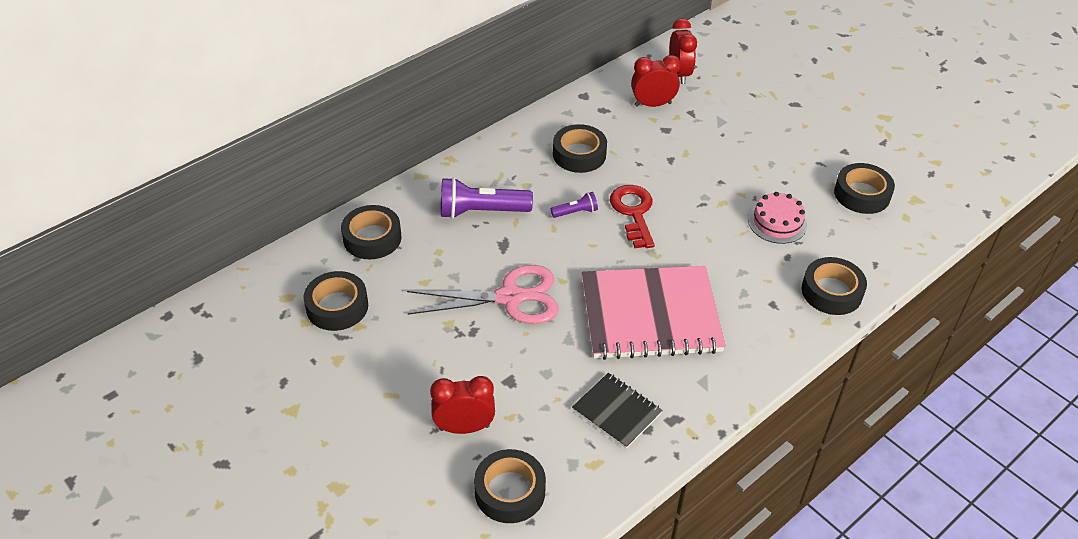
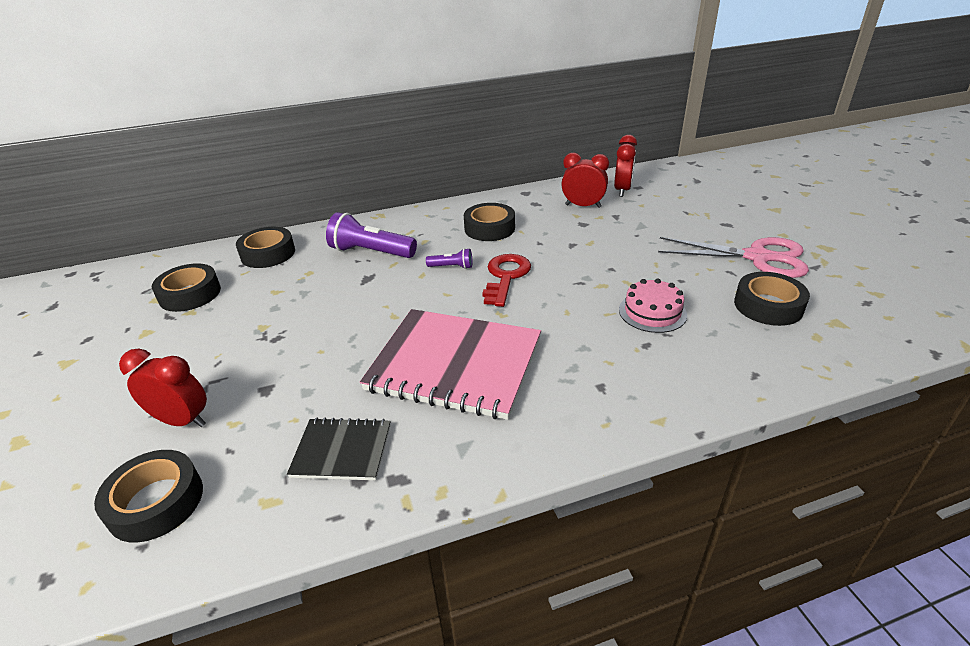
camera: 25 degrees right, 10 degrees down
pink scissors [407,265,559,324] -> pink scissors moved to [658,237,809,278]
black notebook [572,373,663,449] -> black notebook turned 60 degrees counterclockwise [287,418,391,480]
black tape [801,257,867,315] -> none

